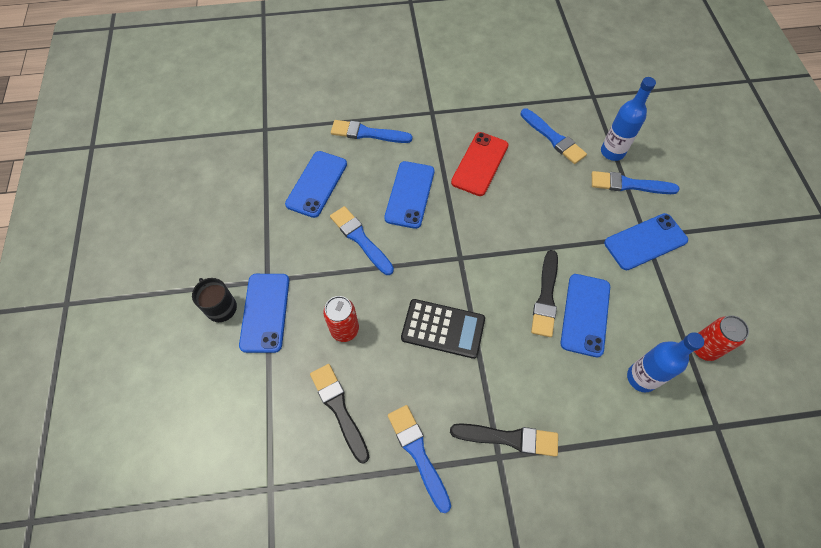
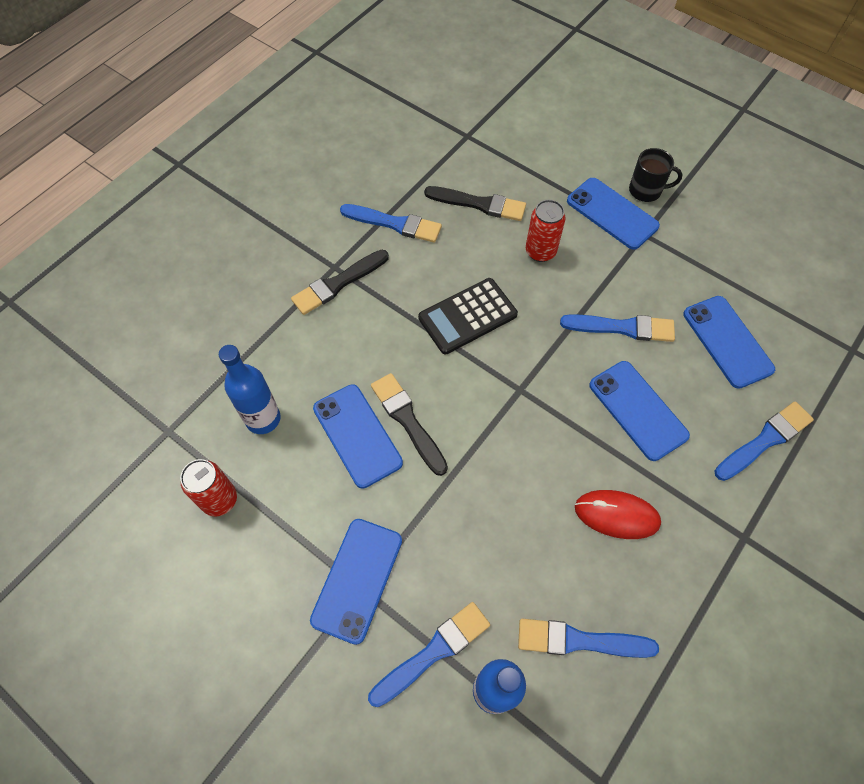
camera: 135 degrees right, 0 degrees up
red phone [451,132,509,196] -> red mouse [575,490,661,539]

